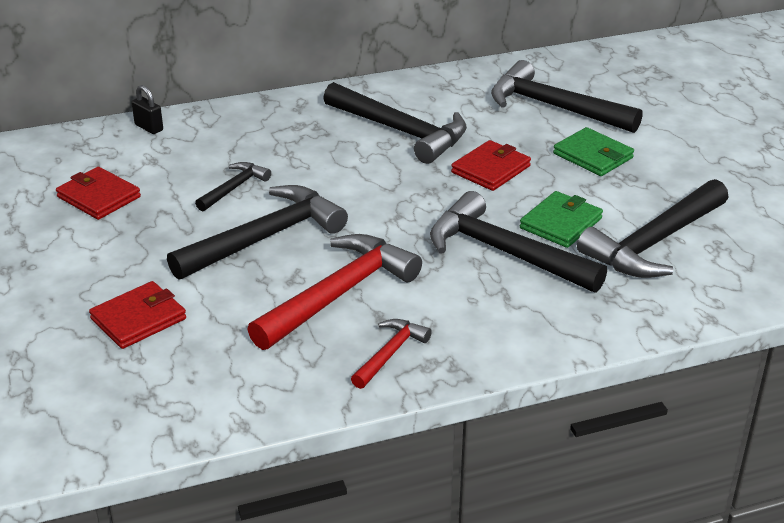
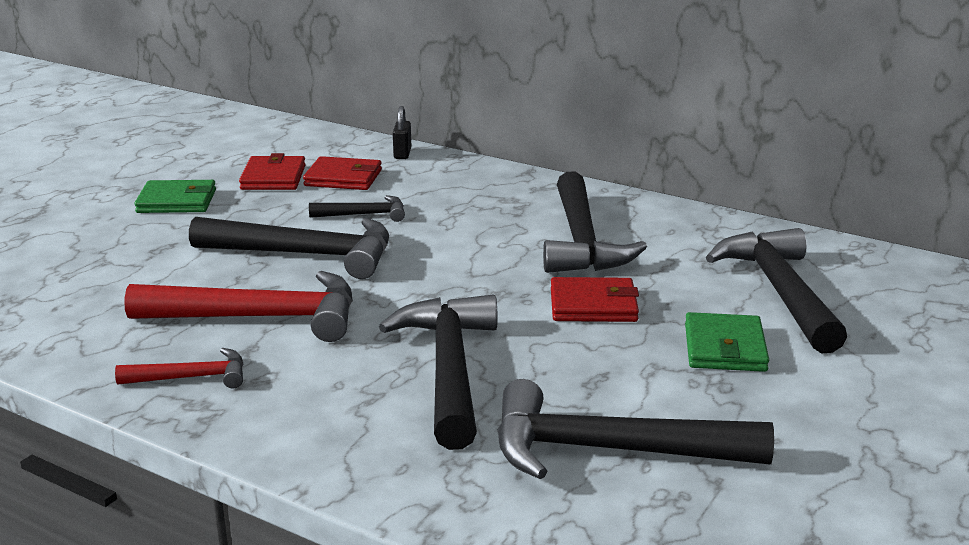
camera: 50 degrees right, 10 degrees down
red wallet [89,281,186,349] -> red wallet moved to [303,156,382,190]
green wallet [520,191,603,248] -> green wallet moved to [134,180,216,213]

